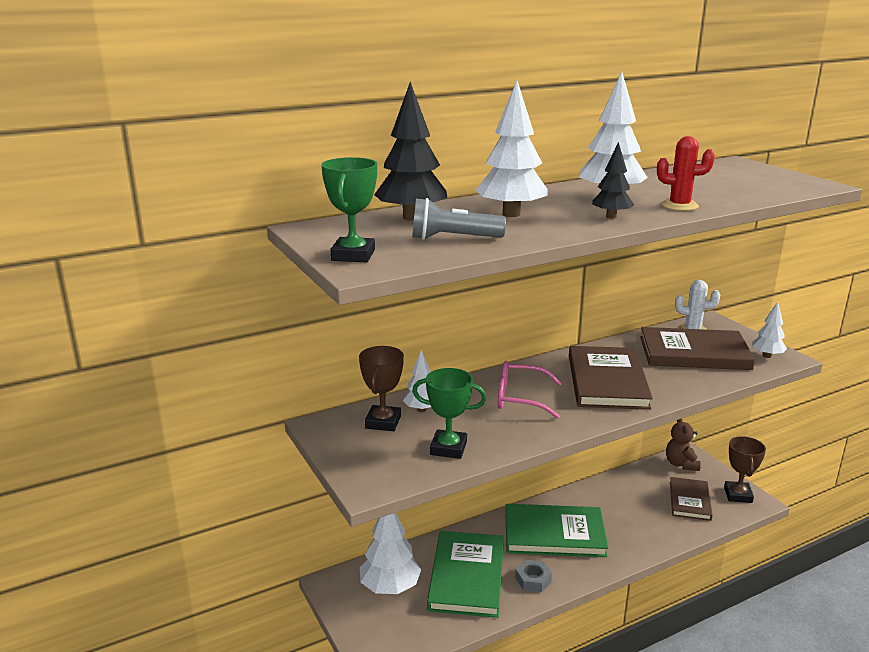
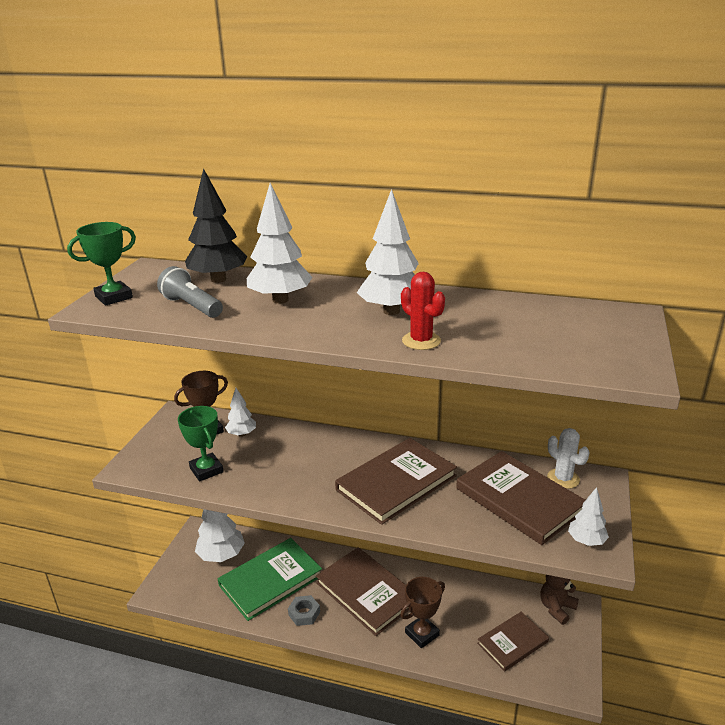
camera: 45 degrees right, 5 degrees up
pink glasses [498,361,562,419] -> none
green book [505,504,608,557] -> brown book [316,547,409,636]
black tree [592,142,634,219] -> none
brown trophy [724,436,766,503] -> brown trophy moved to [400,577,445,648]

